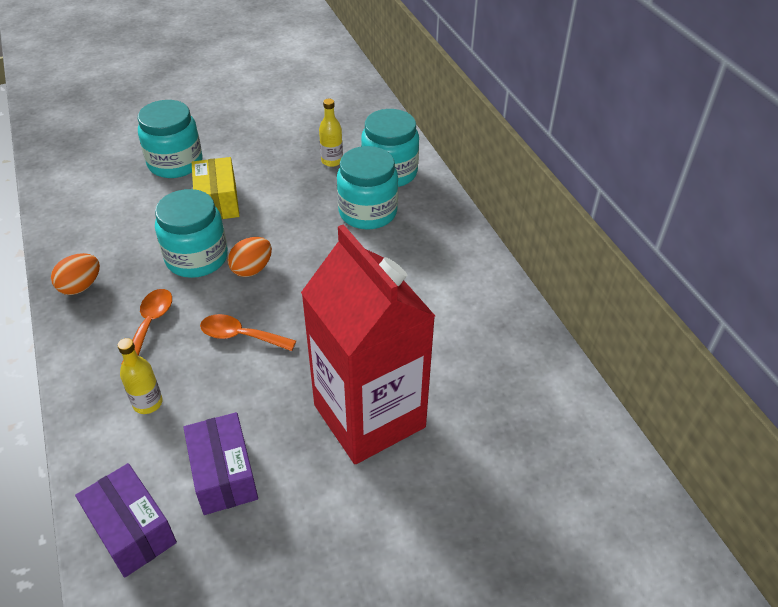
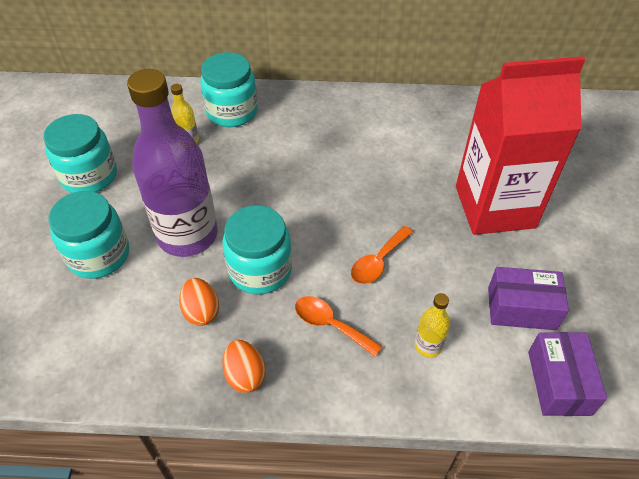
camera: 65 degrees left, 5 degrees up
purple box [75,463,177,577] -> purple box turned 75 degrees counterclockwise [528,332,607,416]
yellow box [192,157,240,219] -> purple bottle [127,69,218,257]
orange egg [228,237,272,277] -> orange egg moved to [179,278,219,326]
turquoise jar [337,146,398,230] -> turquoise jar moved to [43,114,117,193]

